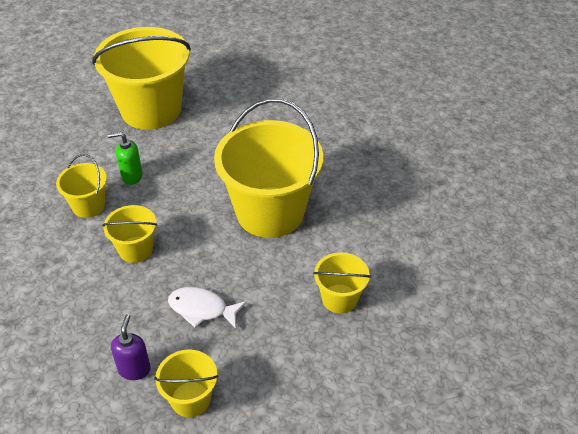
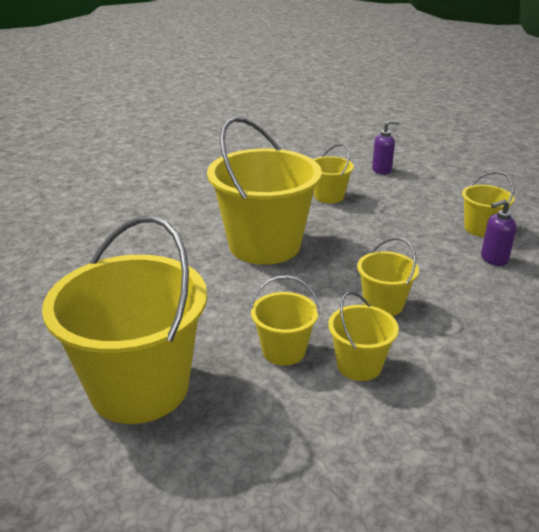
camera: 115 degrees left, 15 degrees down
green soap dispenser [108,132,143,185] -> yellow bucket [250,276,320,365]
white fish [168,287,247,329] -> none
none -> purple soap dispenser [372,120,400,175]

